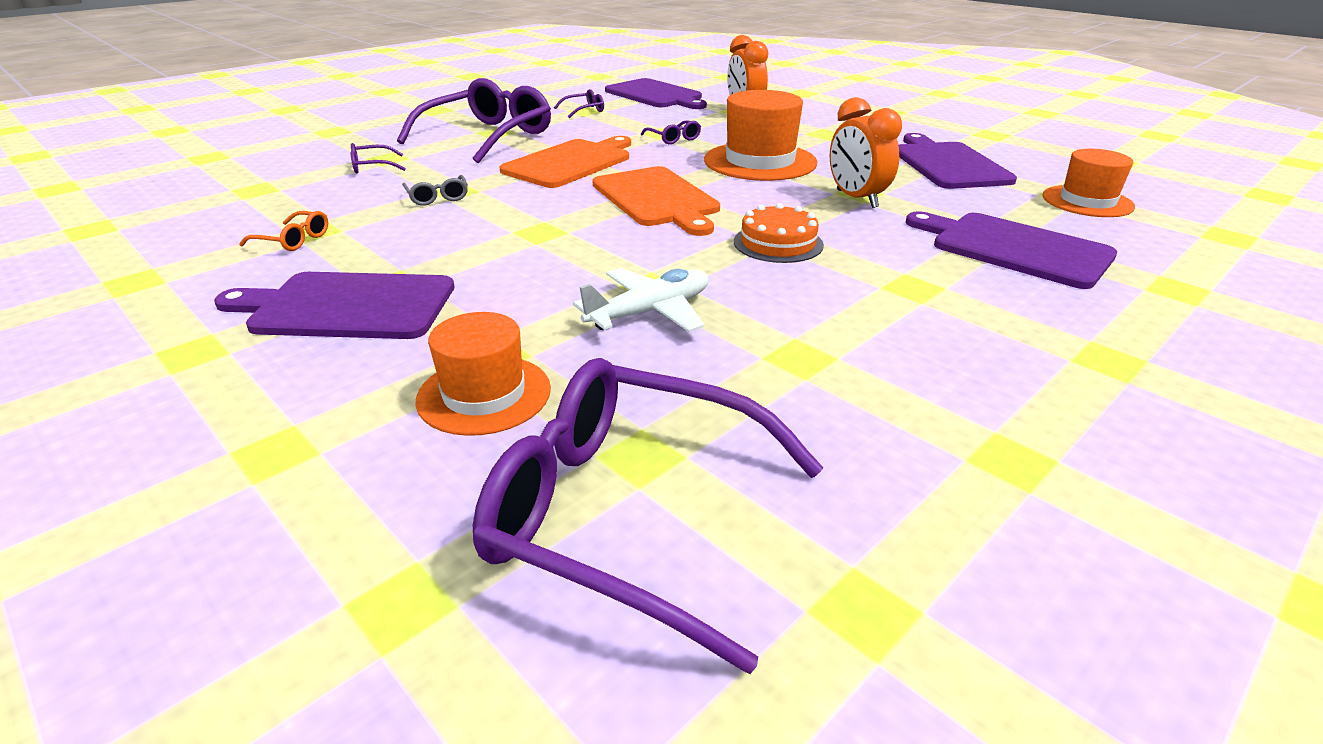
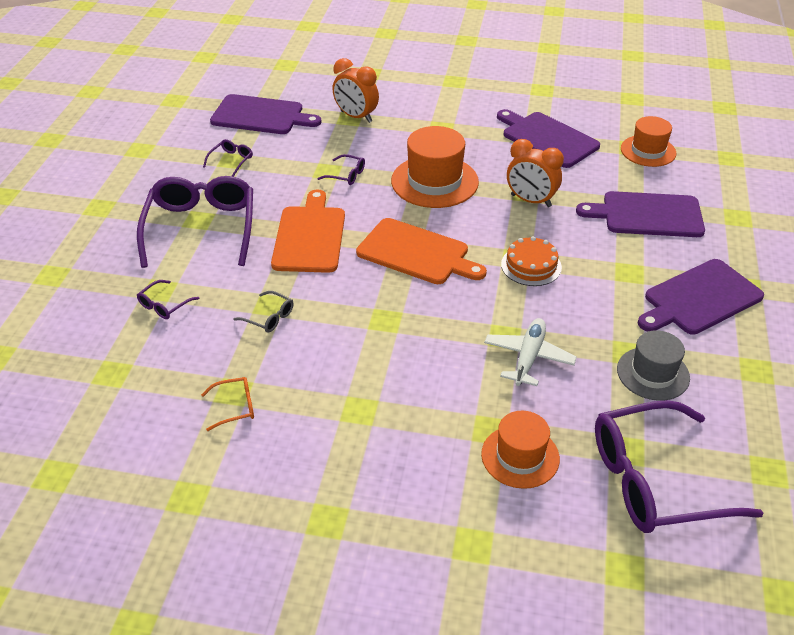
camera: 35 degrees left, 10 degrees up
purple cutting board [214,272,455,339] -> purple cutting board moved to [638,259,764,335]
none -> grey hat [617,330,690,401]

